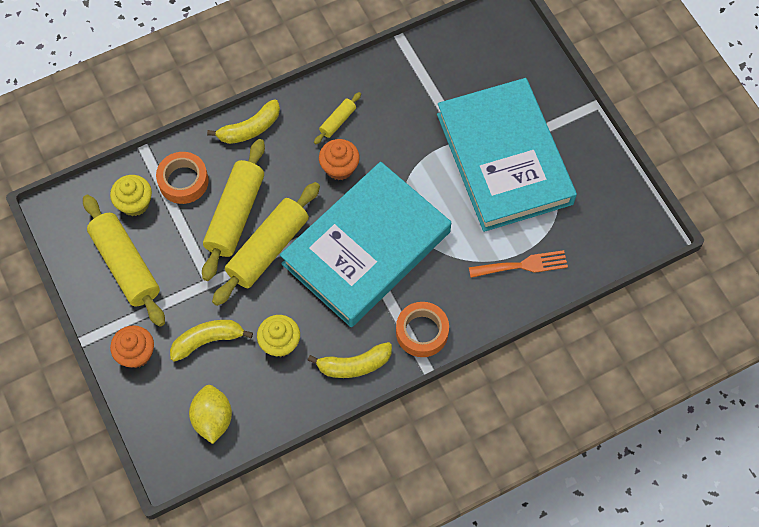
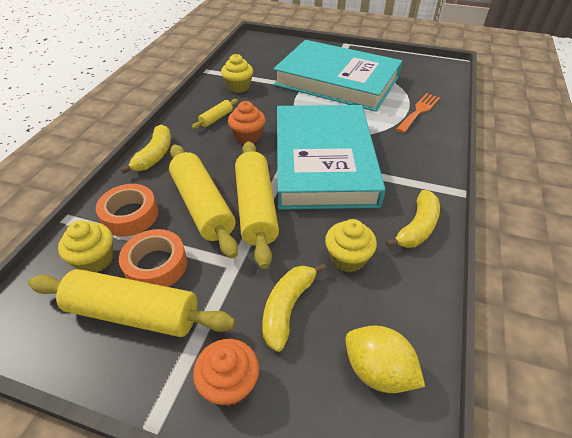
camera: 45 degrees left, 20 degrees down
yellow rolling pin [314,92,361,144] -> yellow rolling pin turned 45 degrees clockwise [192,99,238,129]
orange tape [396,302,449,357] -> orange tape moved to [119,229,187,287]
none -> yellow cupcake [221,54,253,93]

